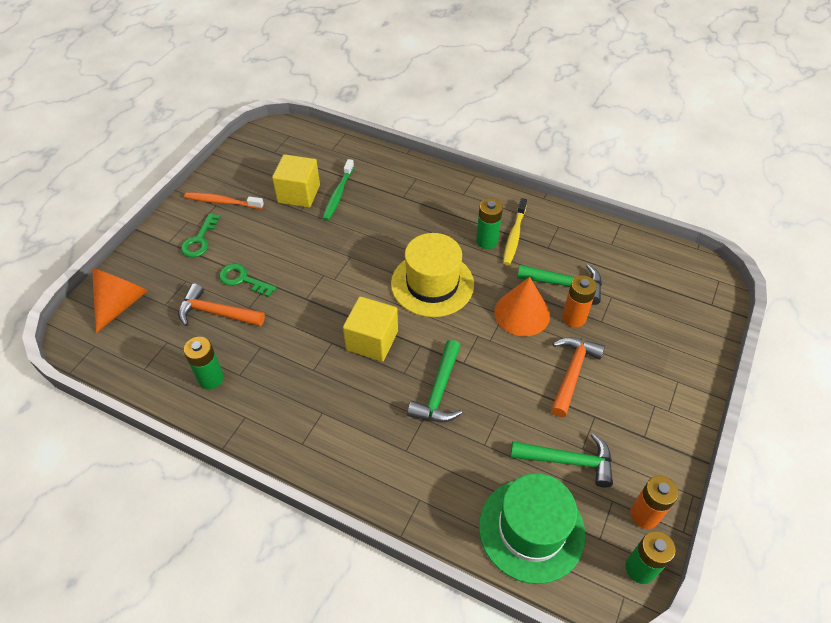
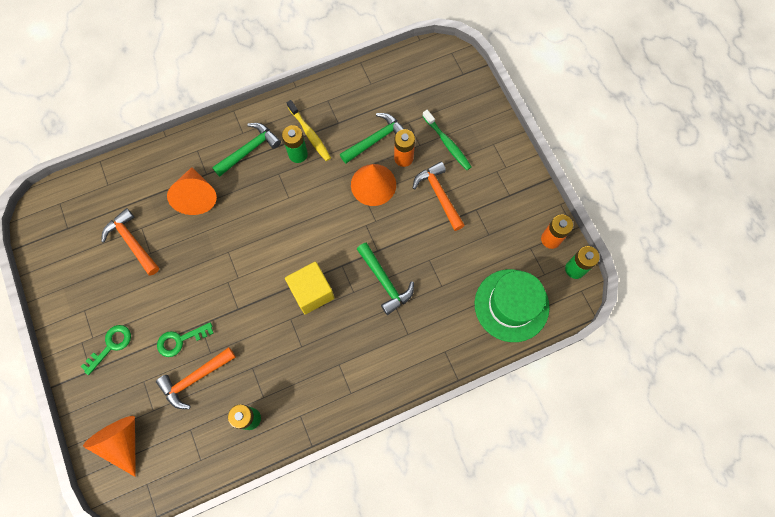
camera: 50 degrees left, 20 degrees up
green key [181,213,220,257] -> green key turned 105 degrees counterclockwise [81,325,131,375]
orange toothbrush [184,192,264,209] -> none
yellow cube [272,154,320,208] -> orange hammer [101,208,159,276]
green toothbrush [322,159,354,221] -> green toothbrush moved to [422,110,471,170]
yellow hat [391,233,474,317] -> none
green hammer [511,433,613,488] -> green hammer moved to [212,123,281,177]
none -> orange cone [167,167,217,215]

